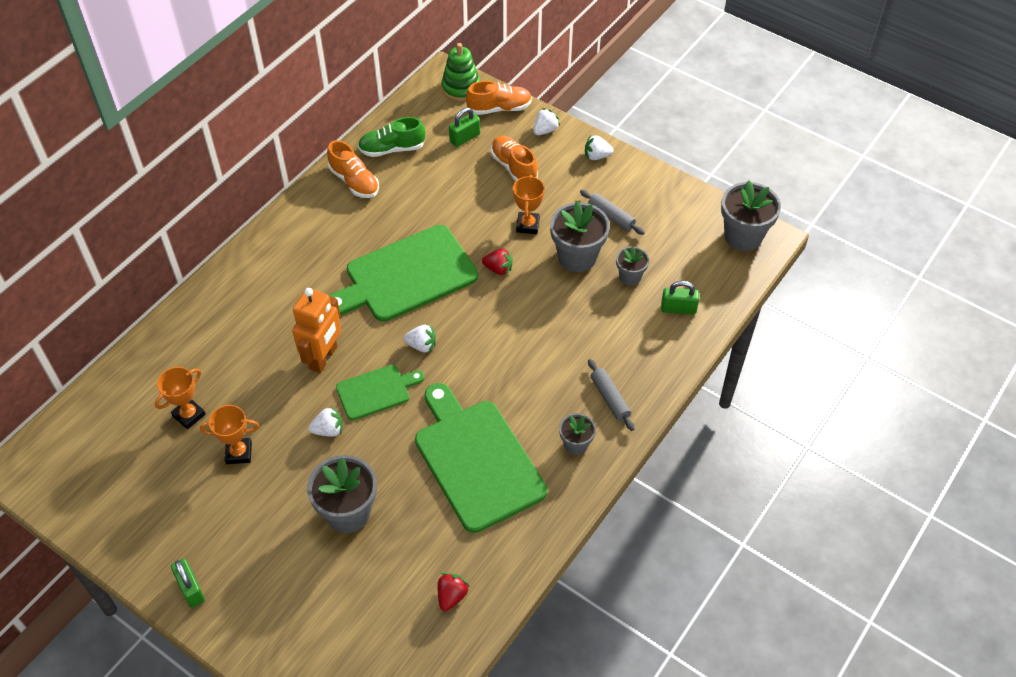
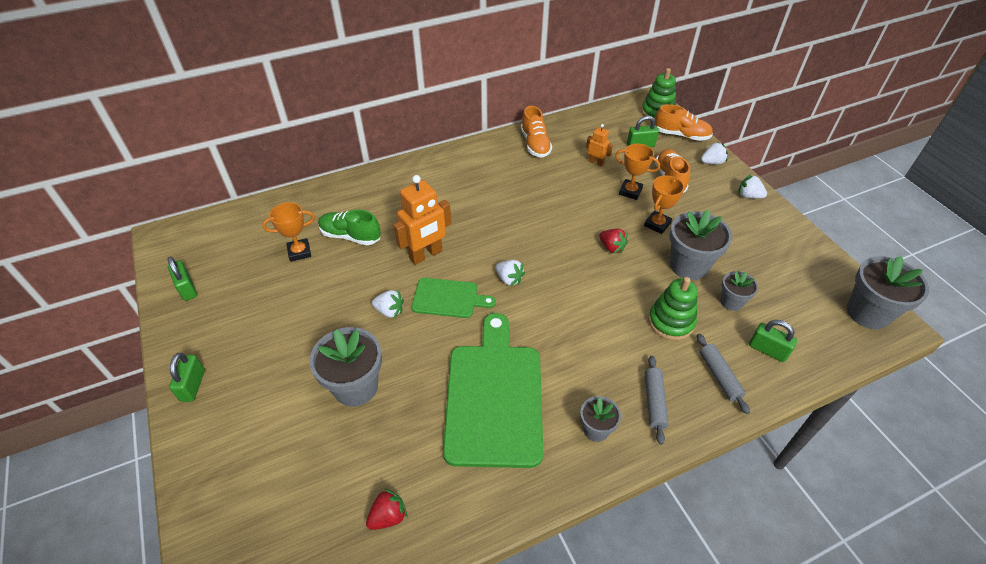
camera: 30 degrees right, 5 degrees down
orange trophy [200,405,259,464] -> orange trophy moved to [615,144,660,200]
green cutting board [329,225,478,322] -> none
green shoe [358,117,425,157] -> green shoe moved to [318,209,381,245]
grey rolling pin [580,190,645,235] -> grey rolling pin moved to [697,334,750,414]
none -> green padlock [167,257,197,301]
none -> orange robot [586,124,613,167]
none -> green stacking toy [648,277,697,340]

